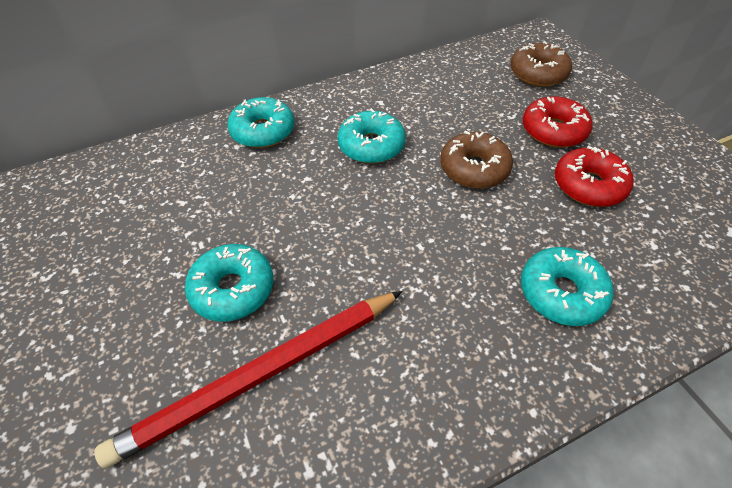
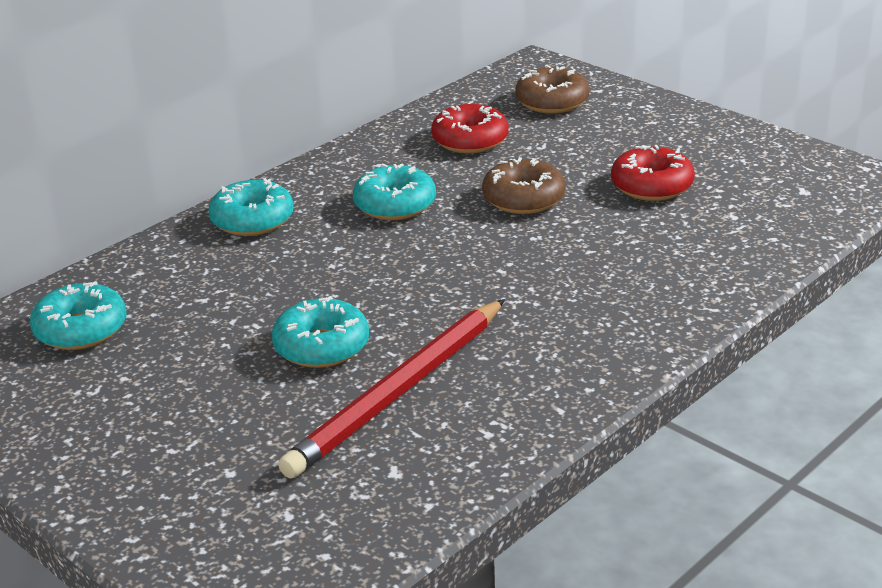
camera: 20 degrees left, 20 degrees down
turquoise donut [521,247,614,326] -> turquoise donut moved to [30,281,127,350]
red donut [523,96,593,148] -> red donut moved to [431,104,509,153]

